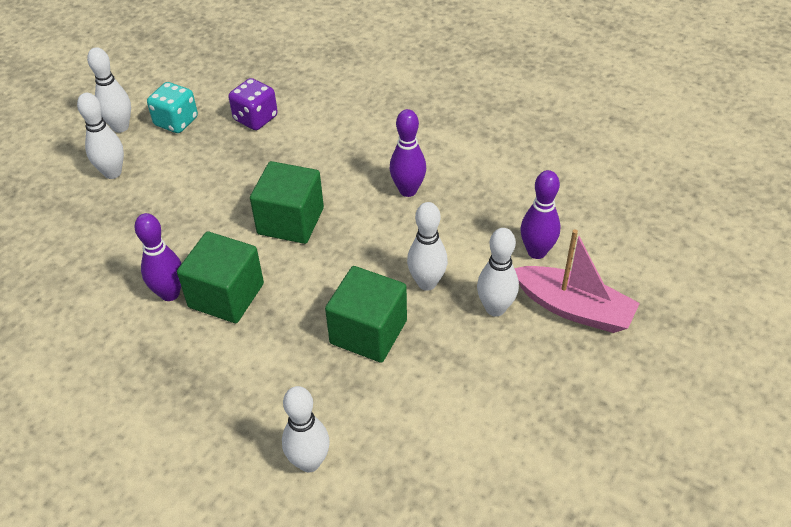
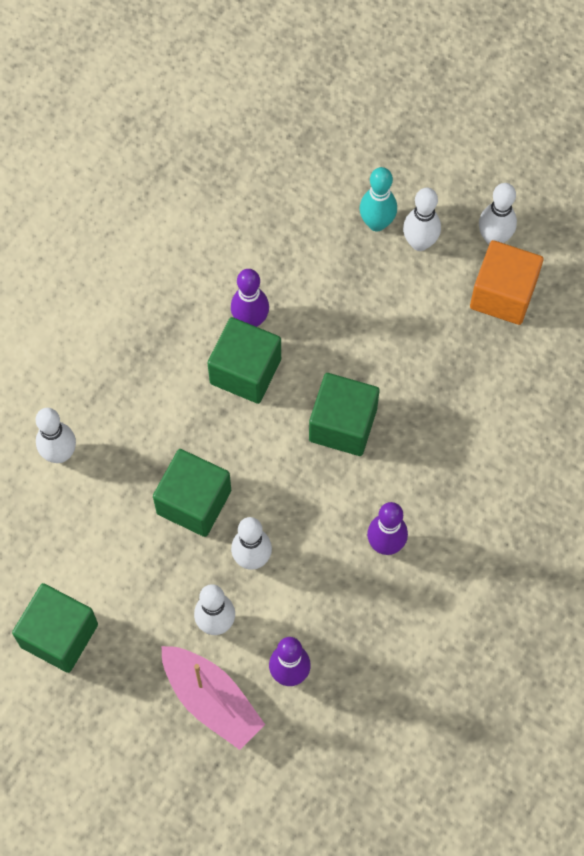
camera: 90 degrees right, 20 degrees up
turquoise dice [147,82,198,133] -> orange cube [470,240,544,325]
purple dice [228,78,278,130] -> none
pink boat [514,229,640,333] -> pink boat turned 75 degrees counterclockwise [162,646,265,750]
none -> green cube [12,583,98,673]
none -> turquoise bowling pin [360,167,397,232]

